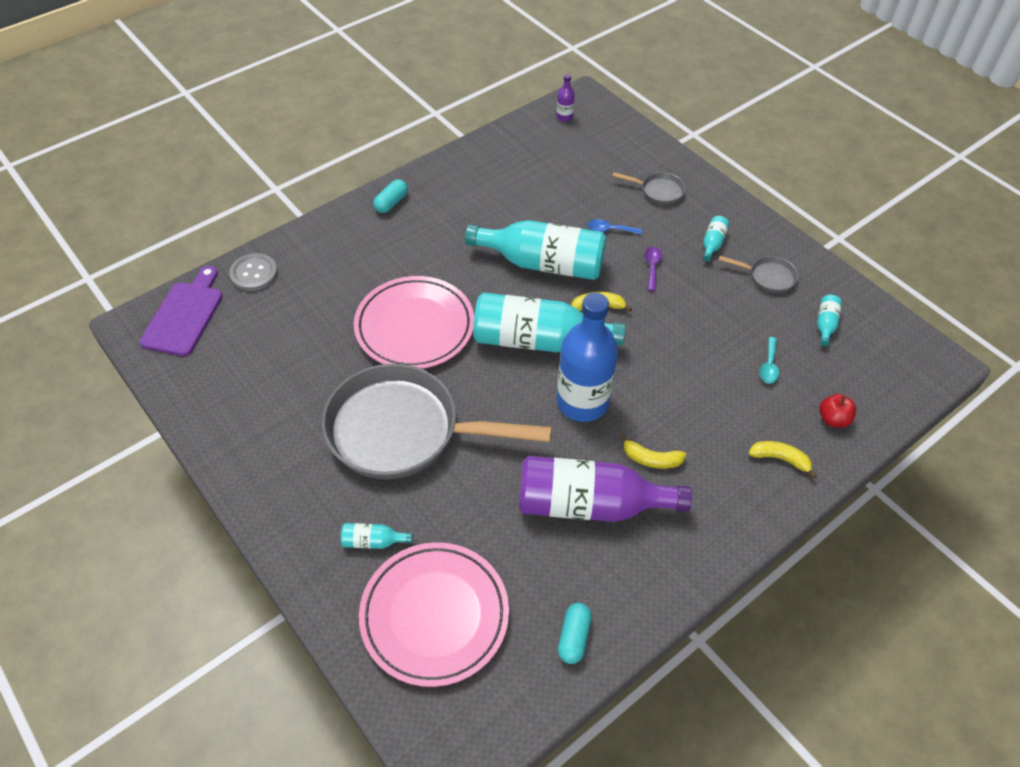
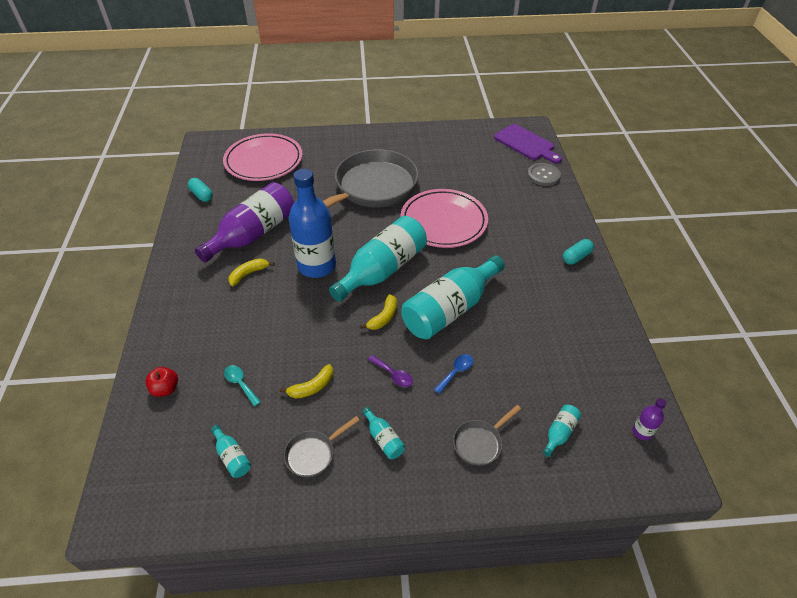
camera: 125 degrees right, 5 degrees down
turquoise bottle [341,523,413,549] -> turquoise bottle moved to [543,405,581,457]
turquoise capsule [373,179,408,213] -> turquoise capsule turned 75 degrees clockwise [563,239,594,265]
yellow banana [749,441,817,478] -> yellow banana moved to [280,364,333,398]

